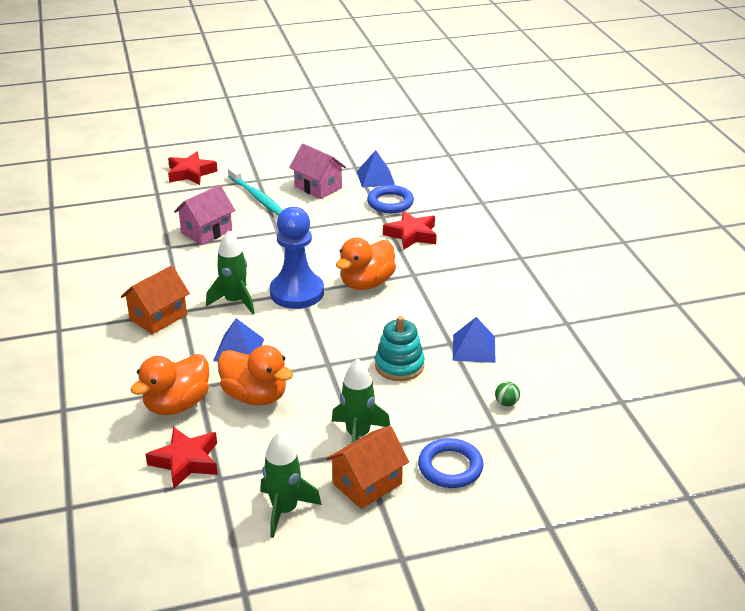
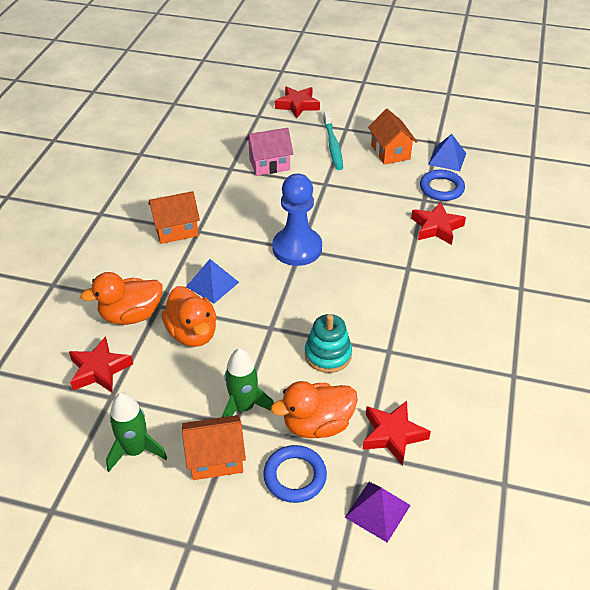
camera: 30 degrees right, 10 degrees up
green rocket [206,230,255,314] -> none
pink house [289,144,346,199] -> orange house [368,109,417,165]
orange duck [336,237,396,290] -> orange duck moved to [271,381,358,438]
blue pyramid [453,317,496,363] -> none
green ball [495,381,520,407] -> red star [362,401,431,466]
none -> purple pyramid [345,482,411,543]

